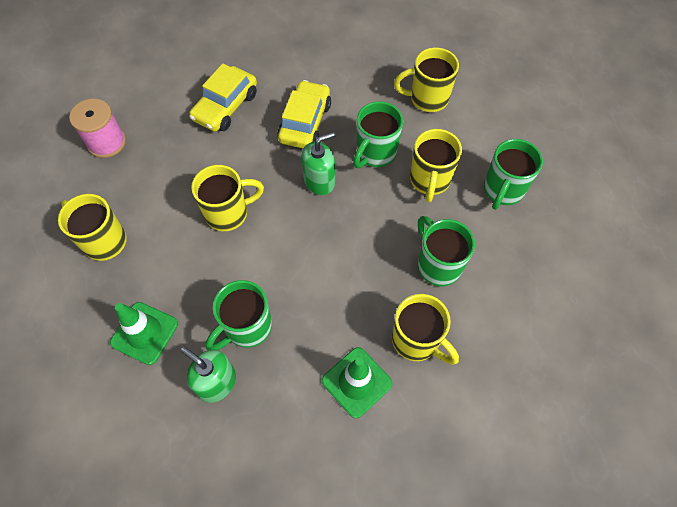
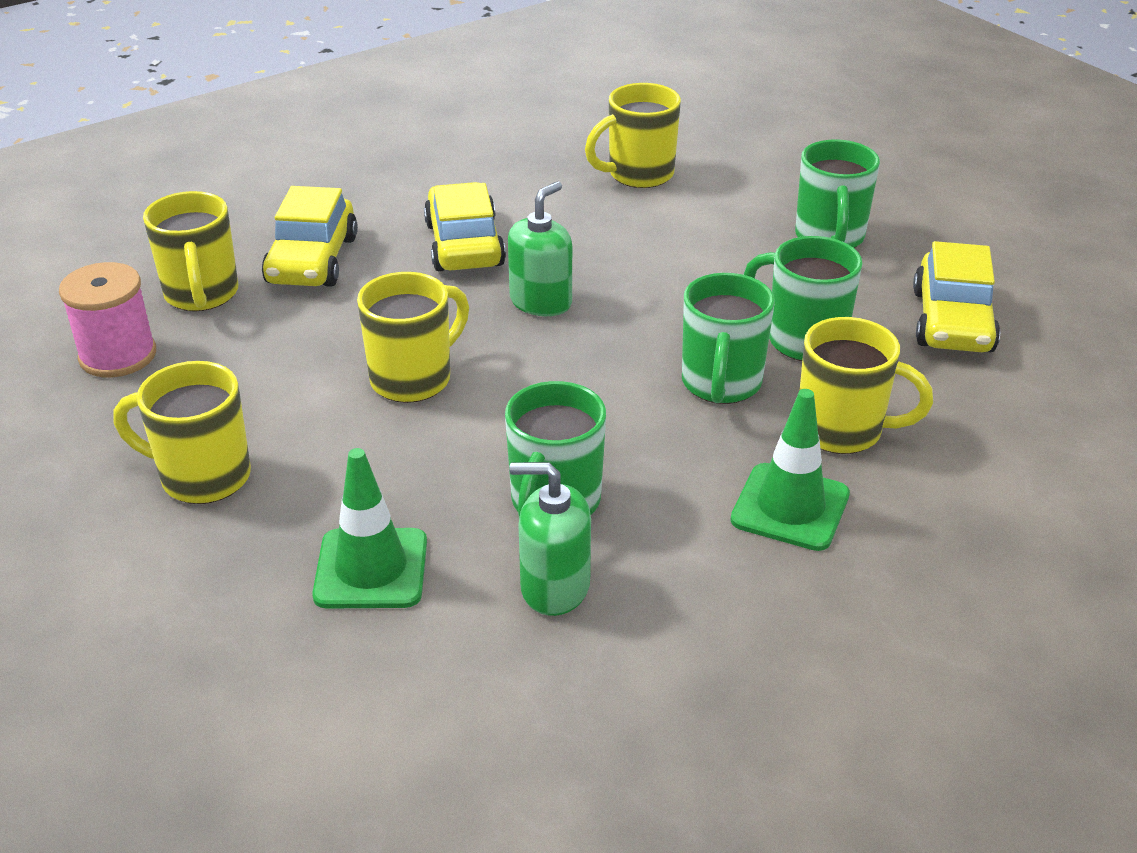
camera: 25 degrees left, 25 degrees down
green mug [353,101,403,168] -> green mug moved to [682,273,775,404]
yellow mug [410,129,462,203] -> yellow mug moved to [143,191,238,311]
none -> yellow car [913,241,1000,352]

